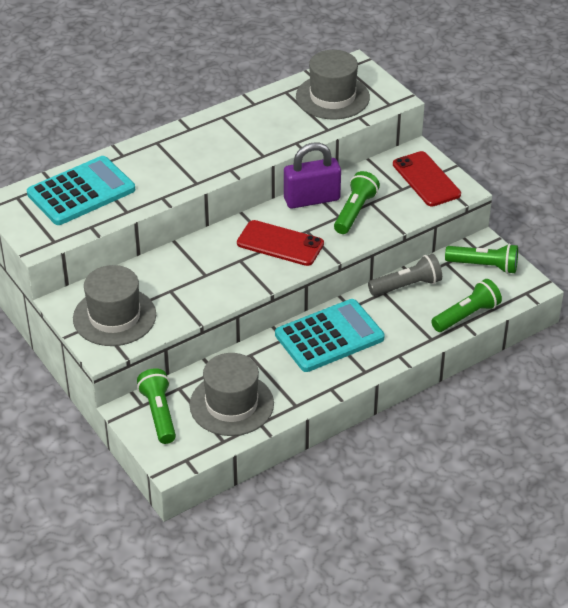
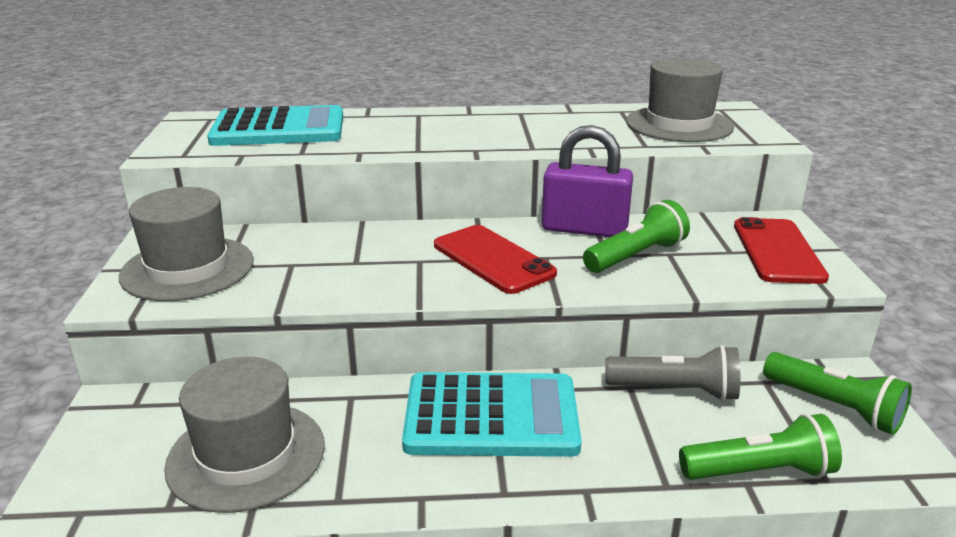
camera: 30 degrees right, 15 degrees down
green flashlight [137,368,176,444] -> none

